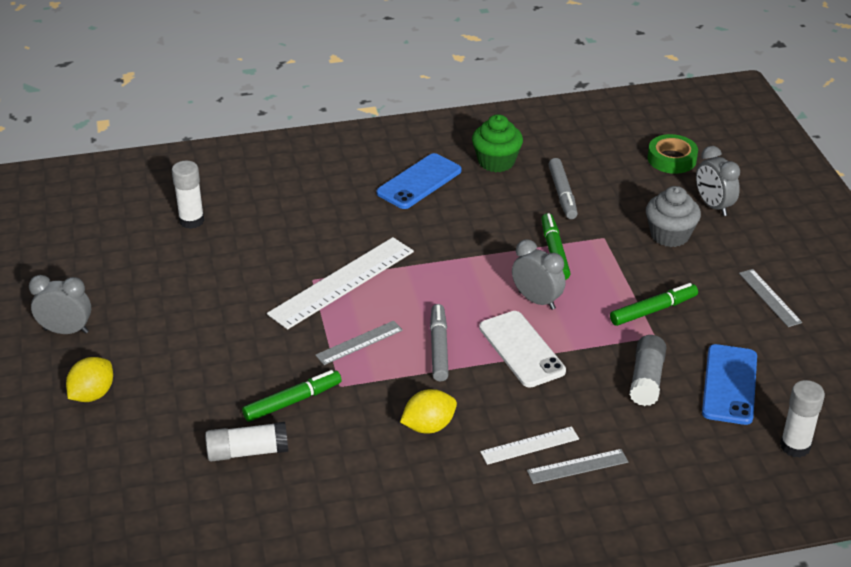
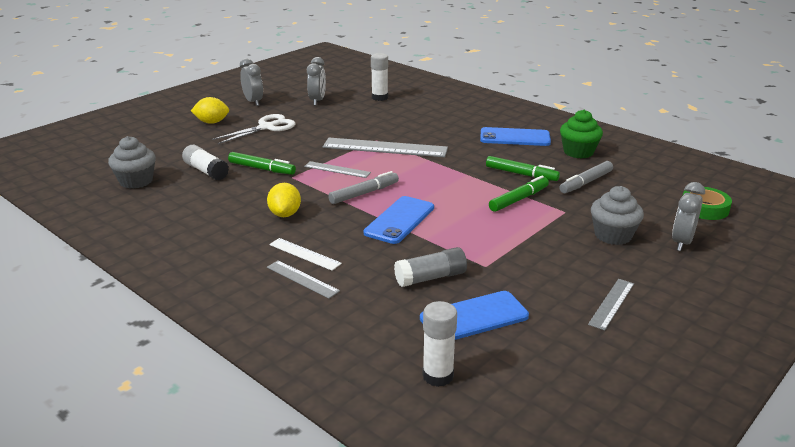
camera: 55 degrees right, 10 degrees down
white ruler [267,237,414,330] -> grey ruler [323,138,448,157]
yellow lemon [400,389,457,433] -> yellow lemon turned 60 degrees clockwise [267,183,301,217]
white phone [479,311,566,388] -> blue phone [364,196,434,244]
grey clock [512,239,566,310] -> grey clock moved to [307,57,326,106]
green marker [610,283,698,326] -> green marker moved to [486,156,560,181]
none -> grey cupcake [108,136,156,189]
none -> white scissors [212,114,296,144]

